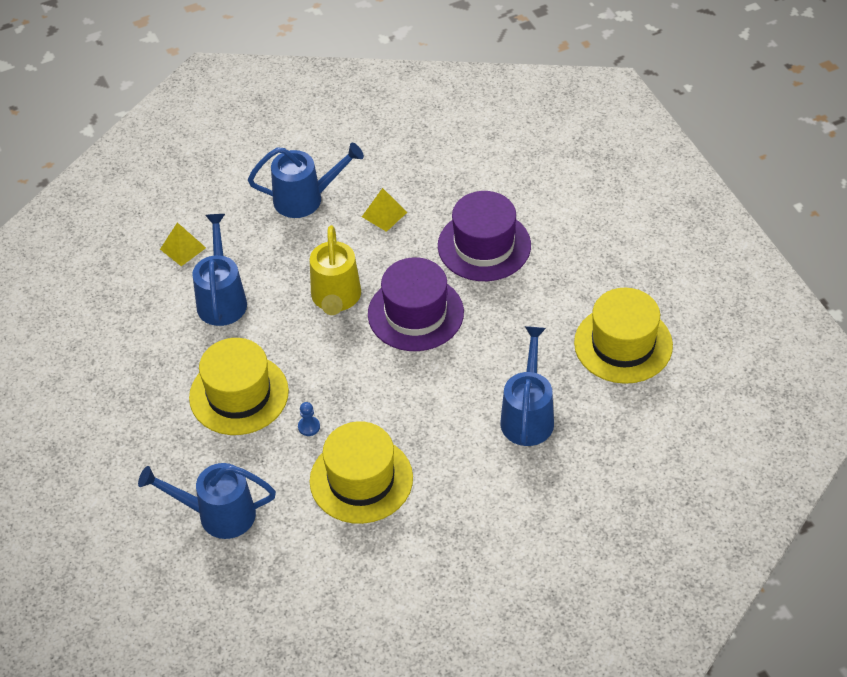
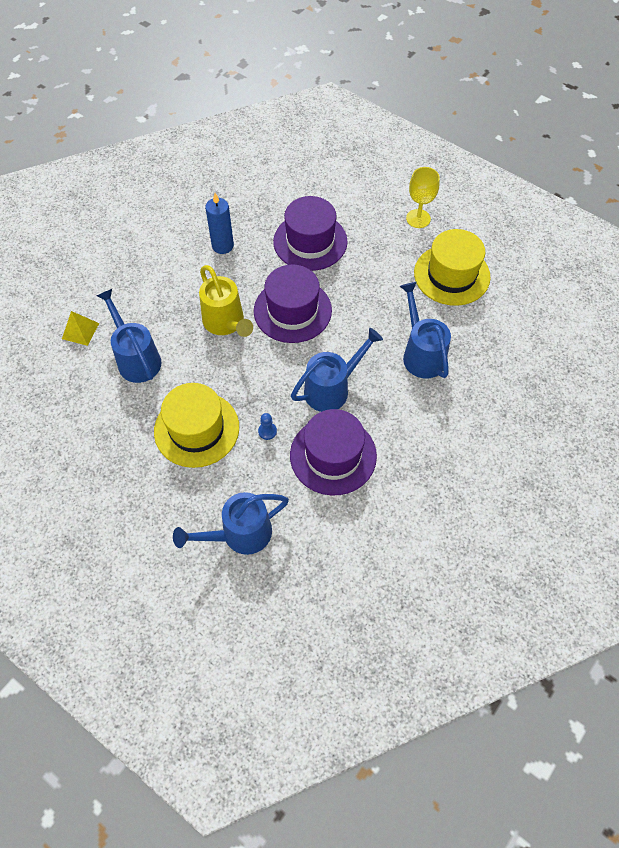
camera: 30 degrees left, 10 degrees up
blue watering can [248,143,364,218] -> blue watering can moved to [291,328,383,412]
yellow hat [310,421,413,524] -> purple hat [290,409,377,496]
yellow pyramid [362,188,407,232] -> blue candle [205,193,234,254]
none -> yellow goblet [406,167,440,228]

